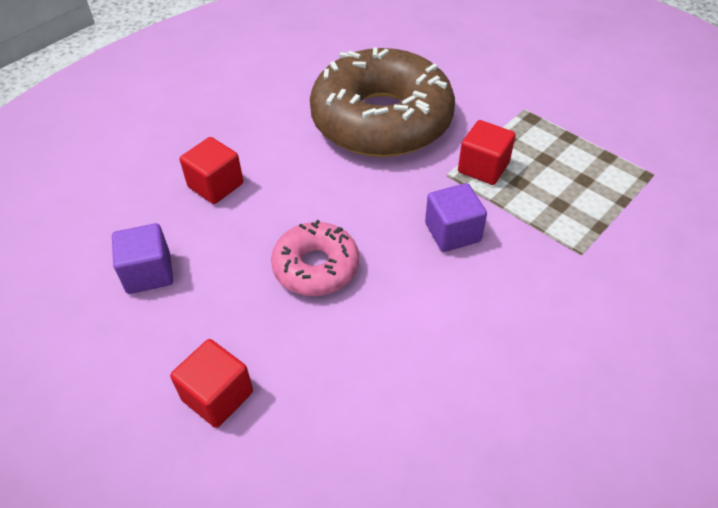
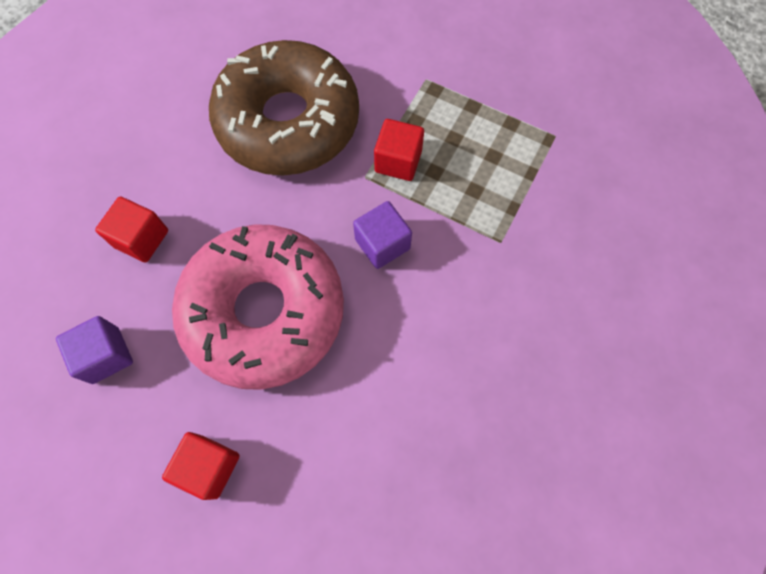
camera: 15 degrees left, 20 degrees up
pink donut [271,220,359,296] -> pink donut [172,224,344,390], size x1.98

